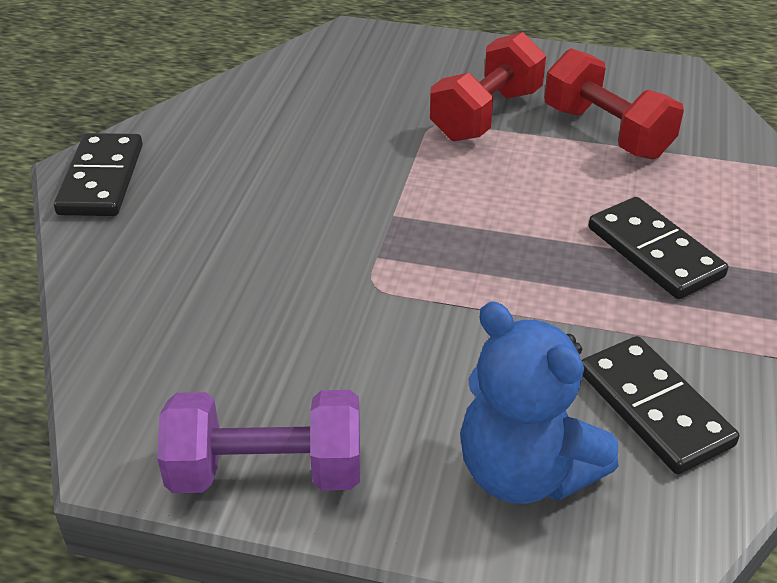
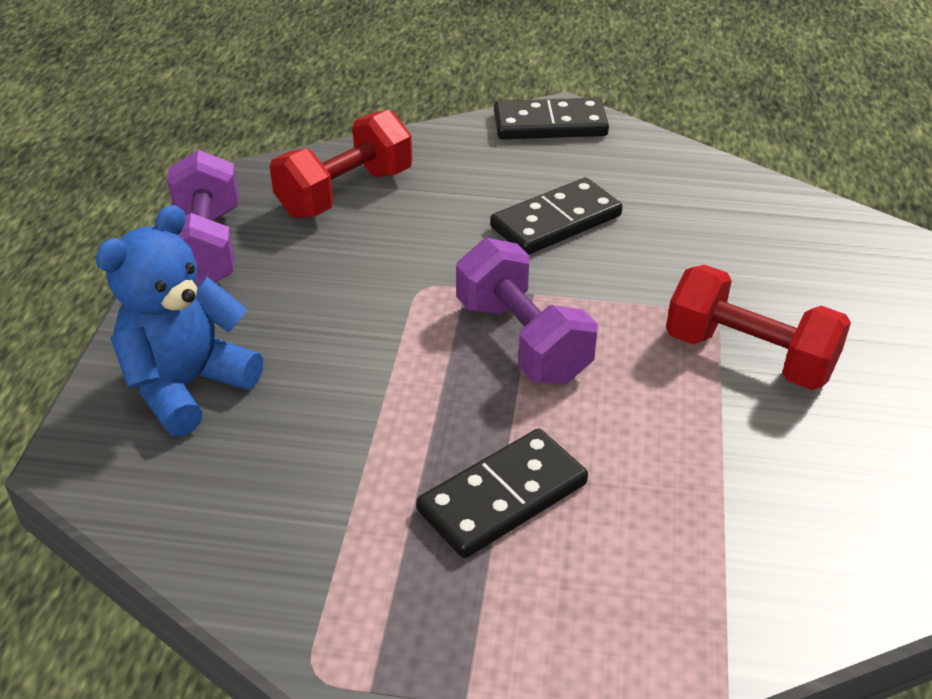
camera: 85 degrees right, 0 degrees up
red dumbbell [544,48,684,159] -> red dumbbell moved to [270,109,412,218]
black domino [582,336,739,474] -> black domino moved to [490,177,622,255]
none -> purple dumbbell [456,238,598,384]

